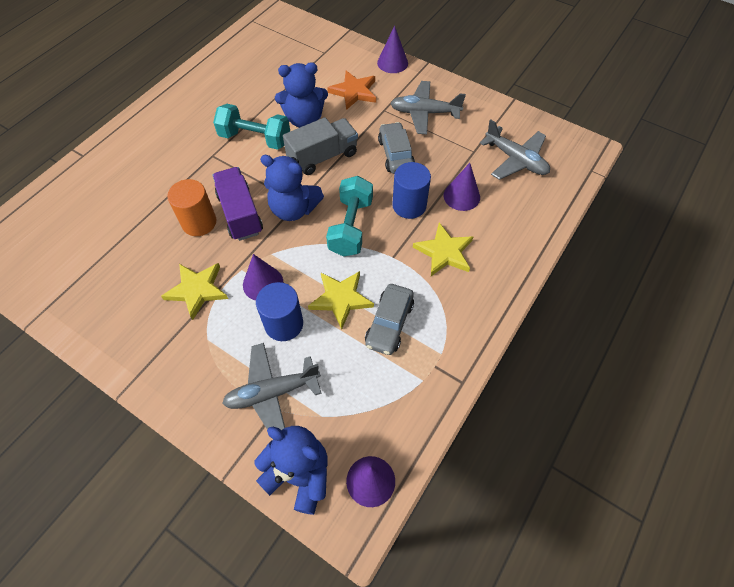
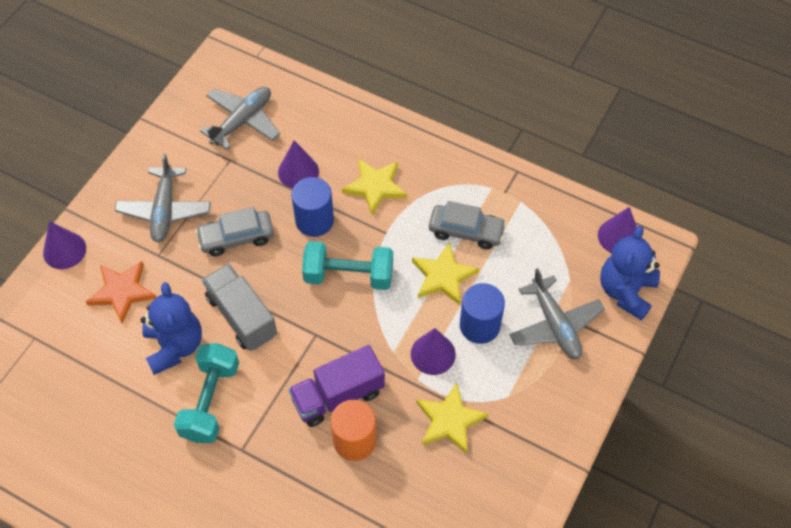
camera: 95 degrees left, 0 degrees up
blue teddy bear [260,155,324,221] -> none

